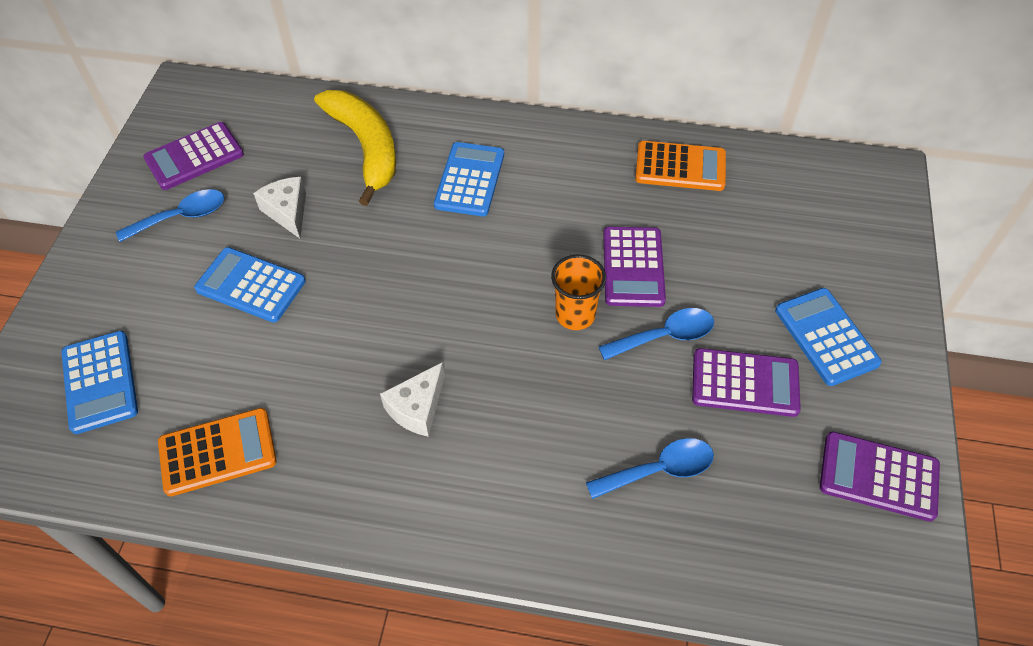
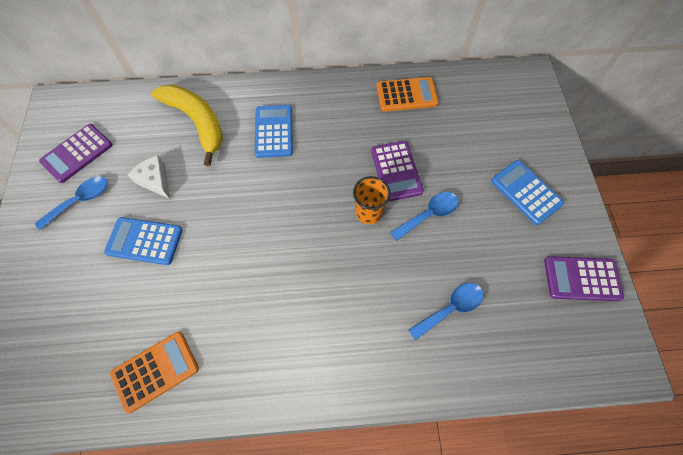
camera: 15 degrees left, 10 degrees up
blue calculator [62,331,138,434] -> none
white cheese [380,362,445,437] -> none
purple calculator [692,348,801,417] -> none

